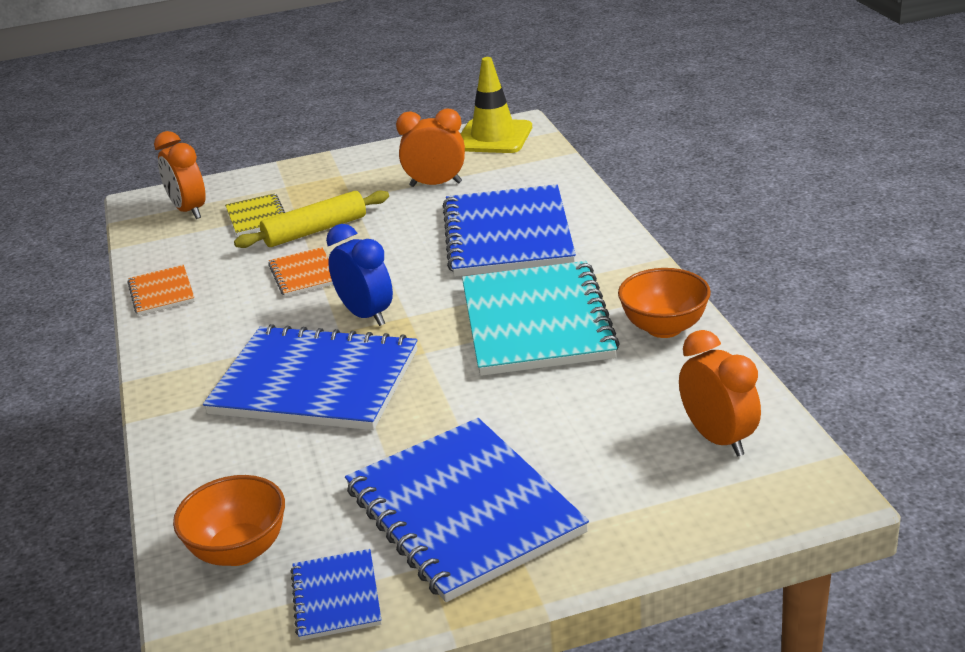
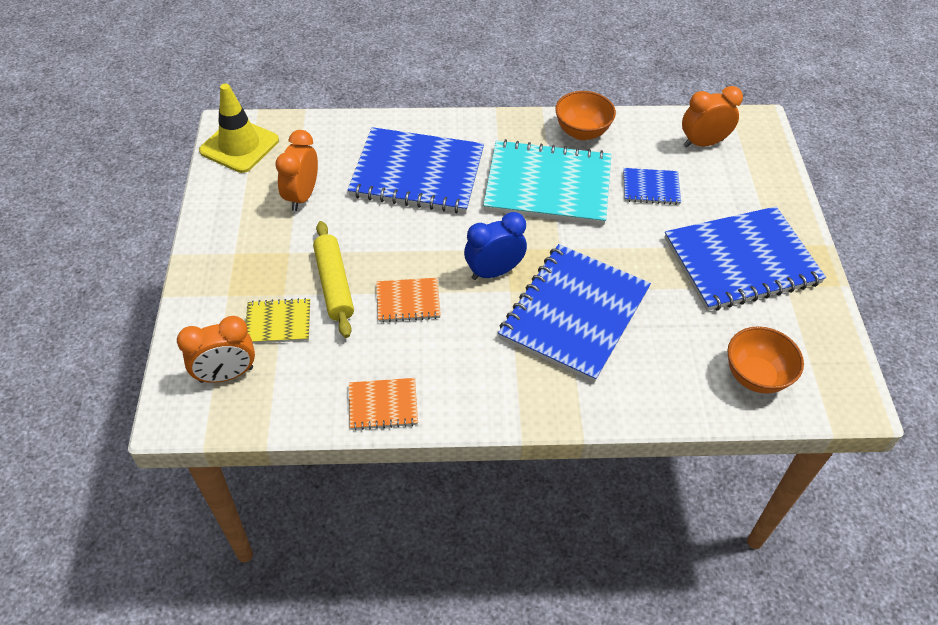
camera: 80 degrees left, 20 degrees up
blue notebook [290,549,382,641] -> blue notebook moved to [623,168,681,205]

